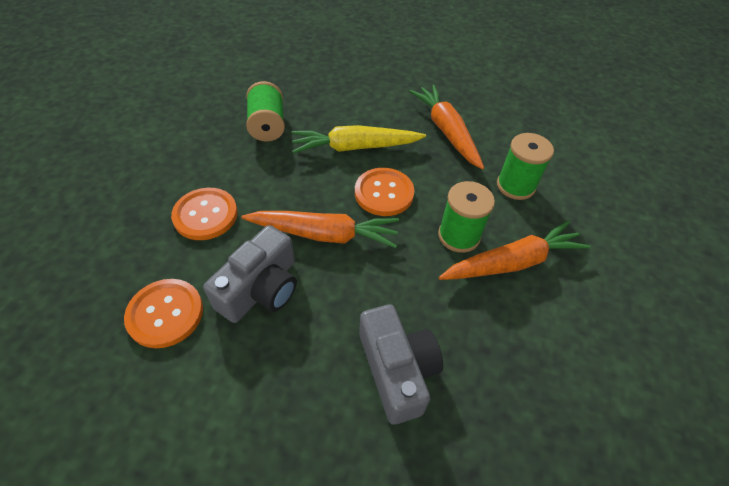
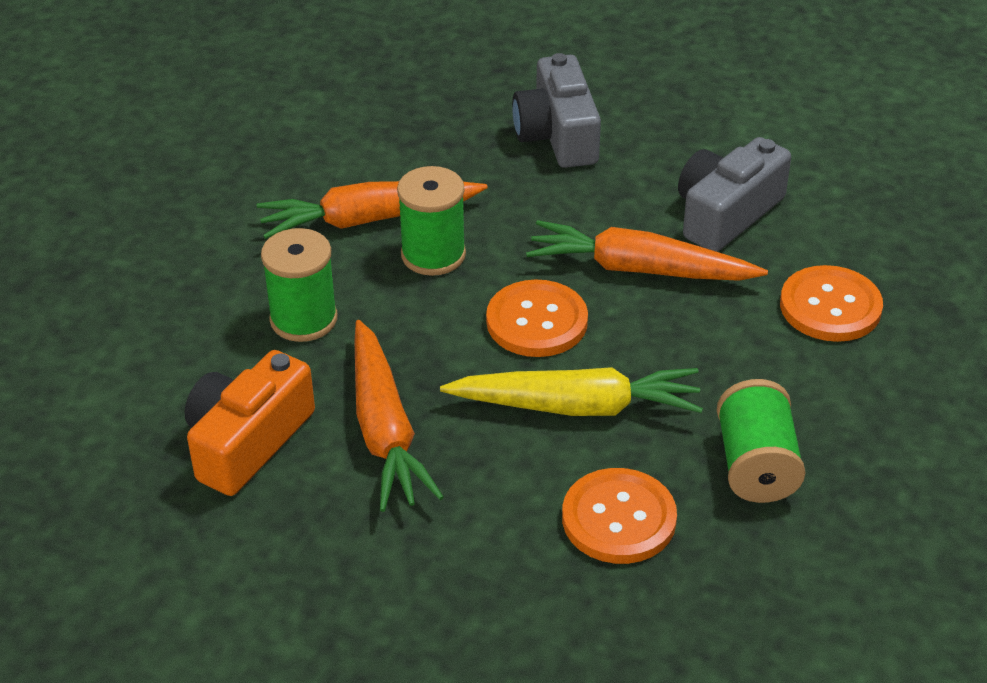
camera: 170 degrees left, 10 degrees down
orange button [124,279,203,348] -> orange button moved to [562,468,677,564]
none -> orange camera [185,350,315,496]

